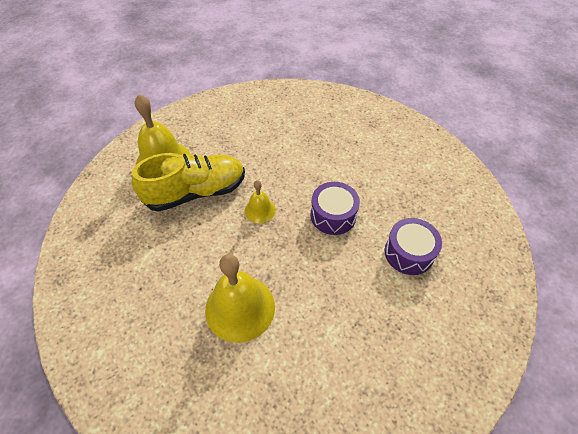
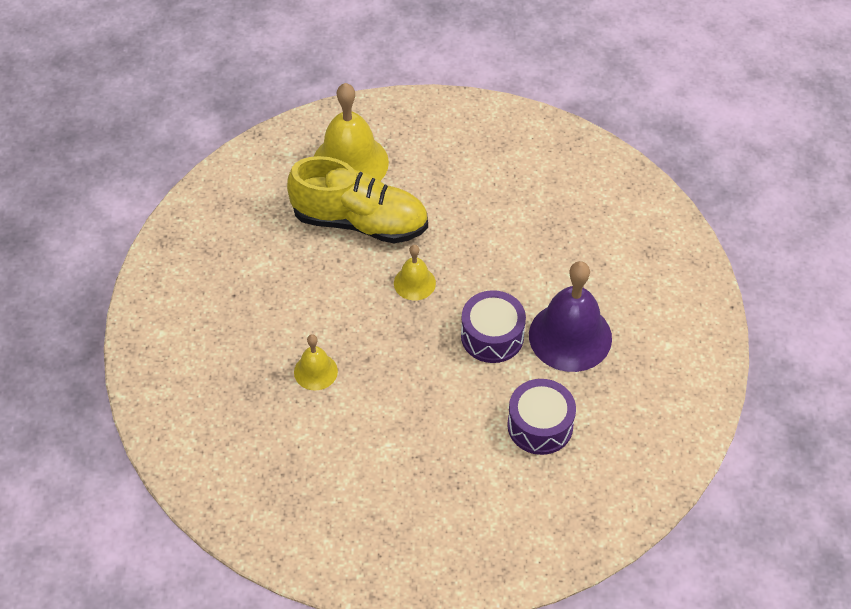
camera: 35 degrees right, 0 degrees up
yellow bell [205,254,275,343] -> yellow bell [294,335,338,391], size x0.52
none -> purple bell [529,261,612,372]

